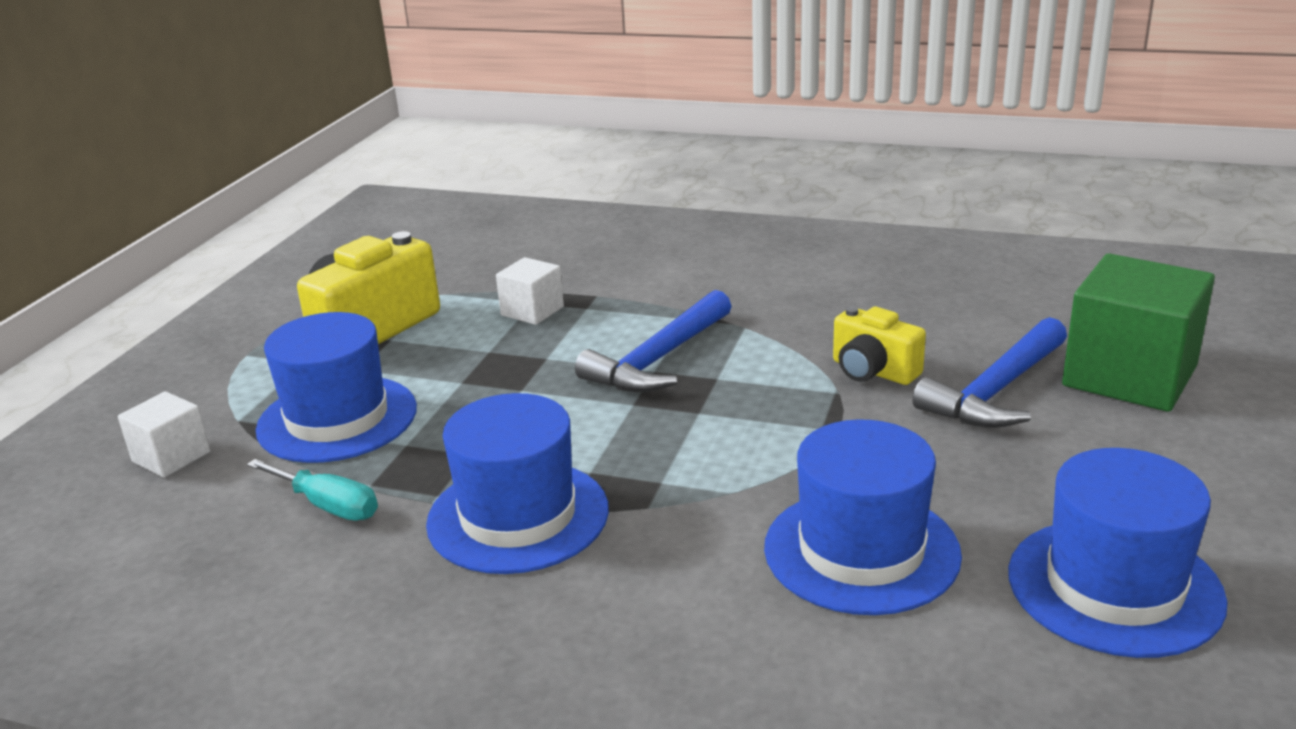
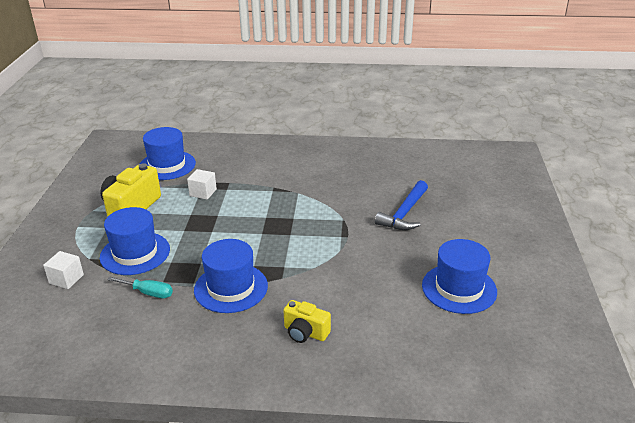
camera: 15 degrees left, 5 degrees up
blue hammer [575,290,731,392] -> none
blue hat [764,419,962,615] -> blue hat moved to [140,127,196,180]
yellow camera [833,307,926,385] -> yellow camera moved to [283,300,331,343]
green cube [1062,253,1215,412] -> none

